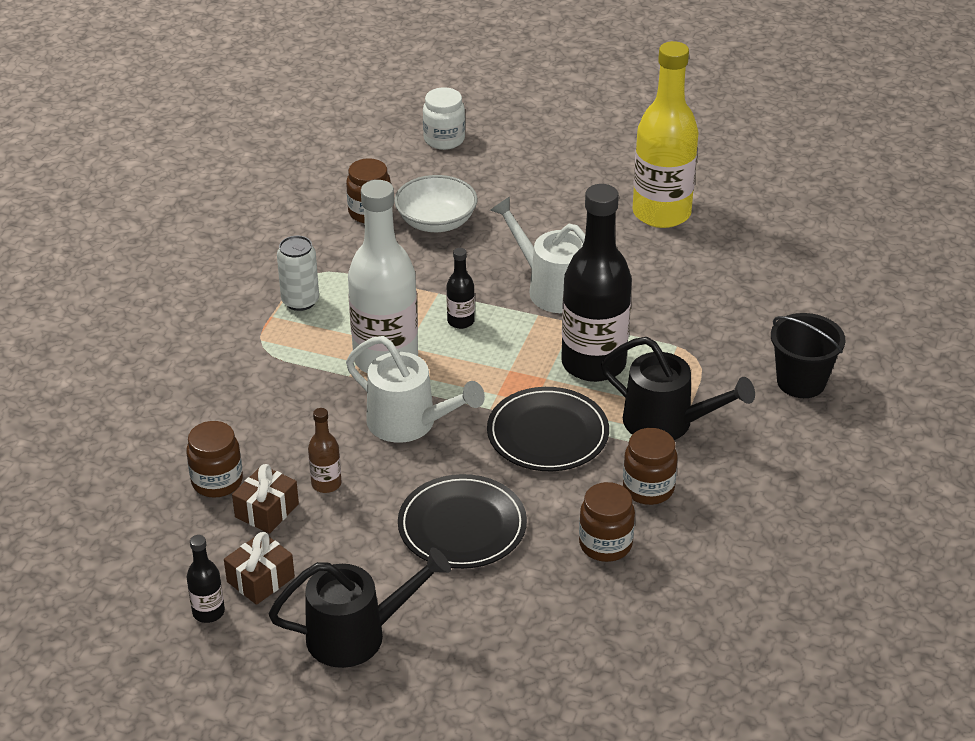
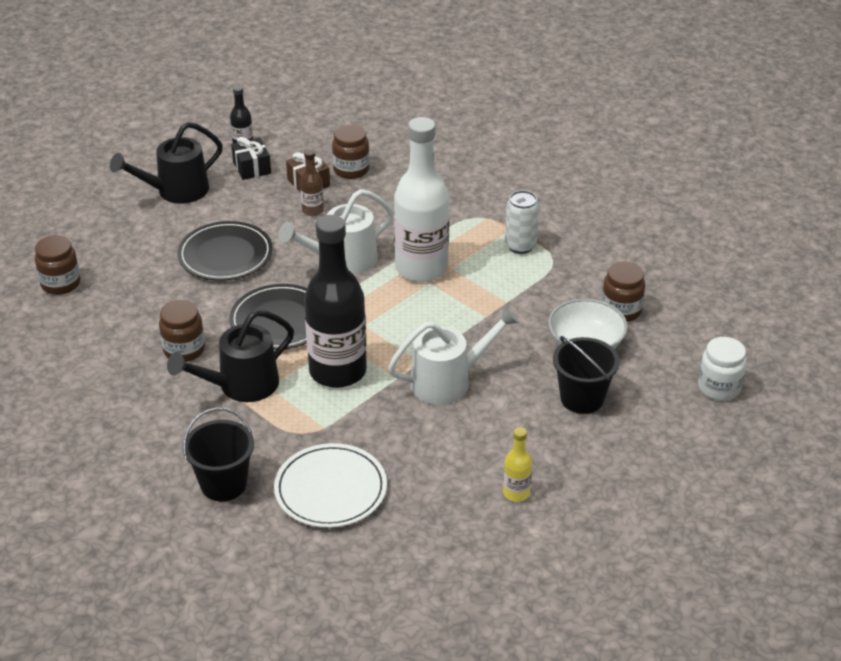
camera: 115 degrees right, 0 degrees up
brown gift [224,532,295,605] -> black gift [231,137,271,180]
black watering can [269,547,451,668] -> black watering can turned 45 degrees clockwise [110,122,223,204]
black bottle [446,248,475,329] -> none
brown jar [579,482,635,562] -> brown jar moved to [35,235,80,295]
yellow bottle [632,41,699,228] -> yellow bottle [503,427,532,502], size x0.43
none -> white plate [274,443,387,528]
none -> black bucket [553,336,619,414]

